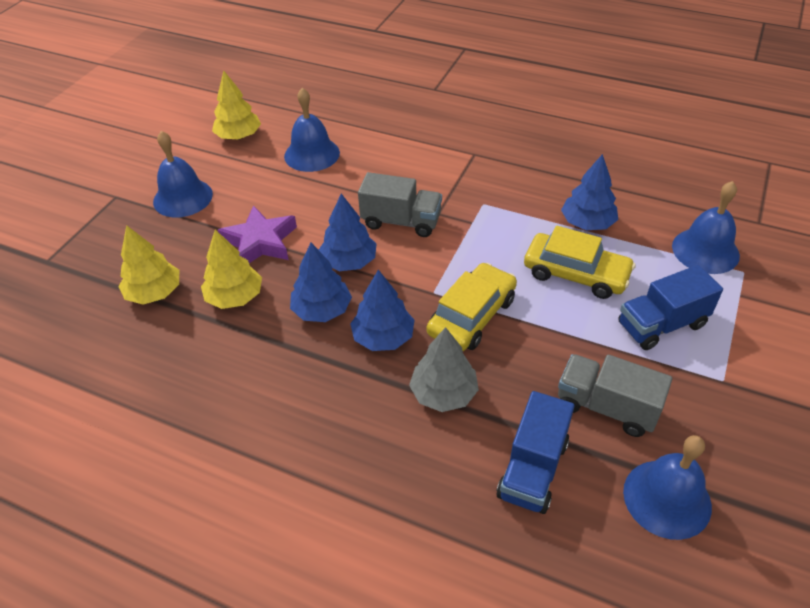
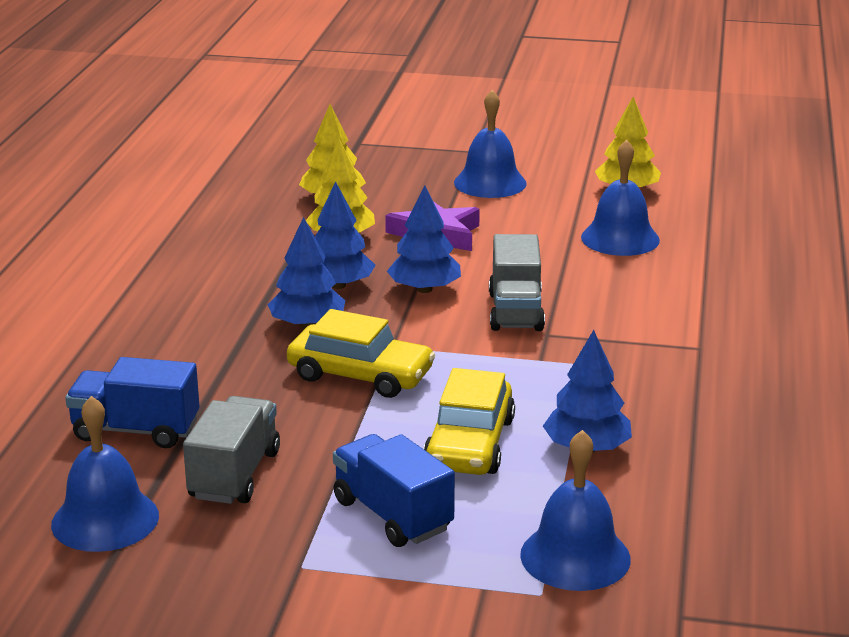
camera: 75 degrees right, 20 degrees down
grey tree [409,327,479,412] -> none

